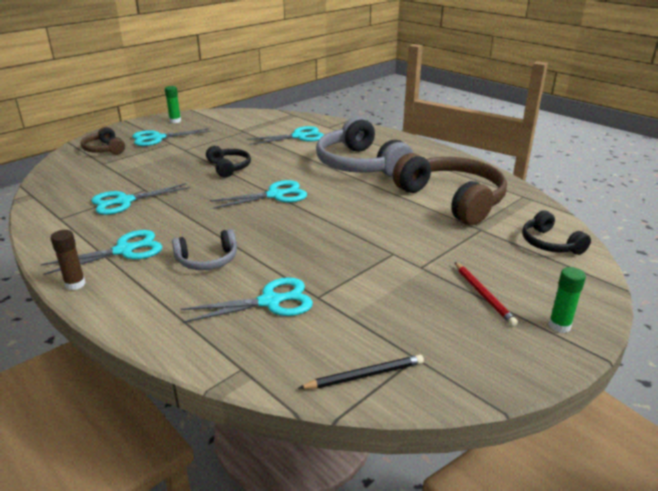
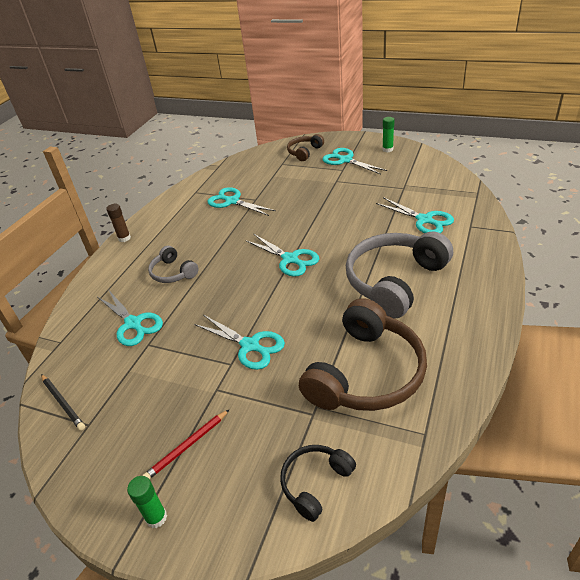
camera: 70 degrees right, 10 degrees up
turquoise scissors [41,230,162,275] -> turquoise scissors moved to [194,315,285,370]
black headphones [206,146,251,178] -> none

